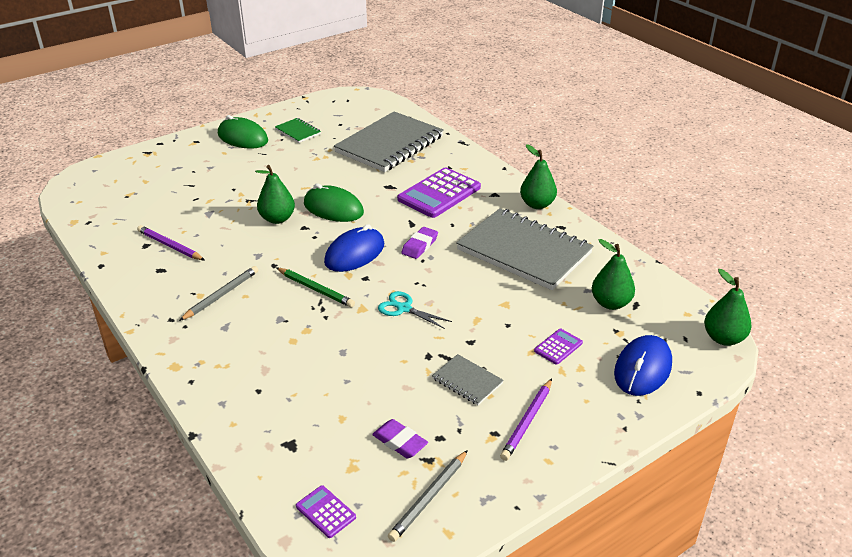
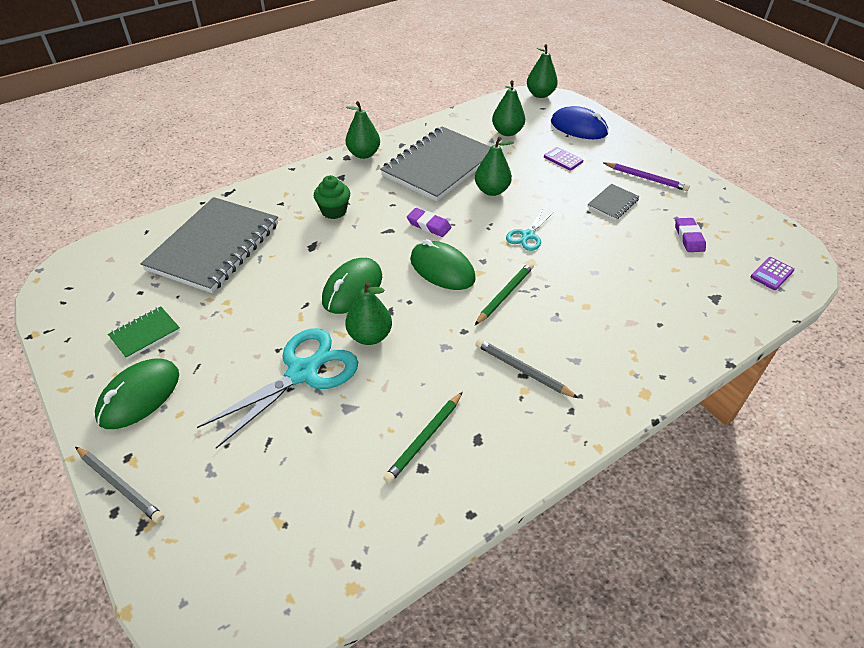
camera: 90 degrees left, 10 degrees up
purple pencil [137,225,205,260] -> green pencil [383,392,463,484]
blue mouse [324,224,384,272] -> green mouse [410,239,476,290]
grey notebook [334,111,444,172] -> grey notebook turned 75 degrees clockwise [141,197,278,293]
purple eraser [372,419,428,458] -> purple eraser turned 45 degrees counterclockwise [675,218,706,252]
grey pencil [388,450,468,542] -> grey pencil moved to [75,447,164,523]
purple calculator [397,167,481,218] -> green cupcake [314,175,350,219]
none -> turquoise scissors [197,328,358,449]
none -> green pear [475,137,514,196]

